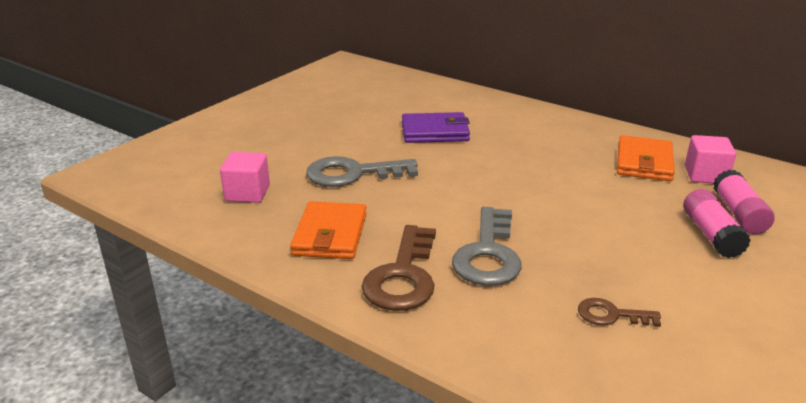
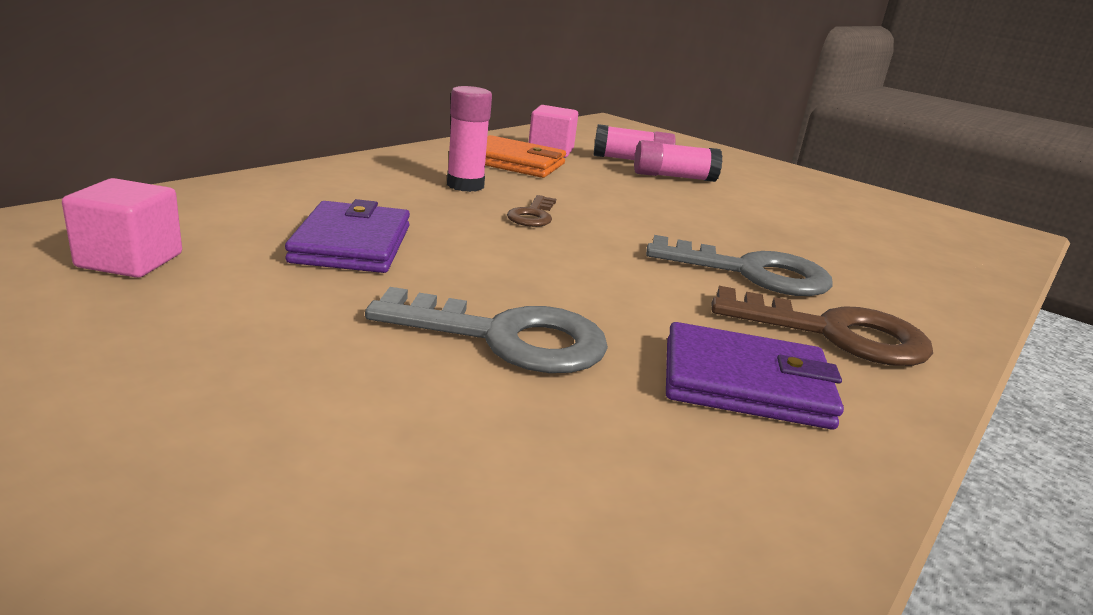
camera: 90 degrees left, 5 degrees down
pink cube [220,152,270,203] -> pink cube moved to [62,178,182,278]
orange wallet [290,201,367,259] -> purple wallet [666,322,844,430]
grey key [306,156,418,187] -> grey key turned 75 degrees counterclockwise [365,287,608,373]
brown key [578,298,661,327] -> brown key moved to [507,195,556,227]
none -> pink glue stick [447,86,492,192]

